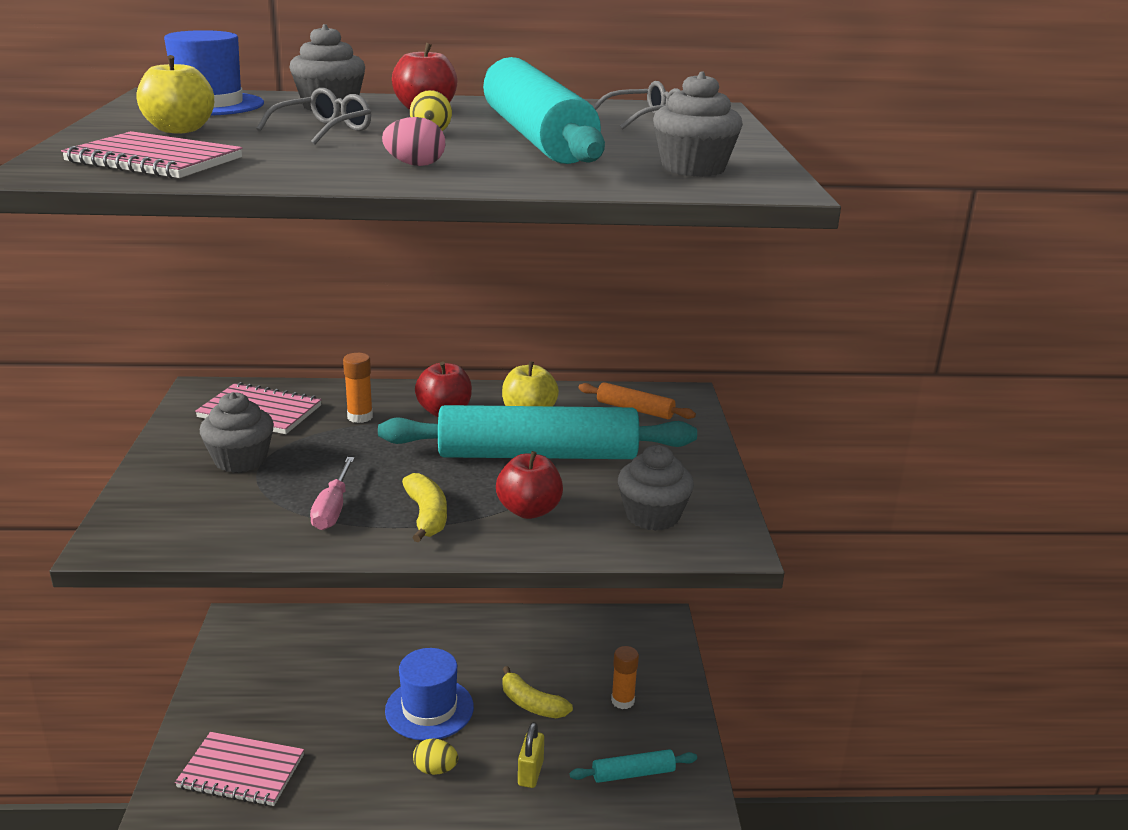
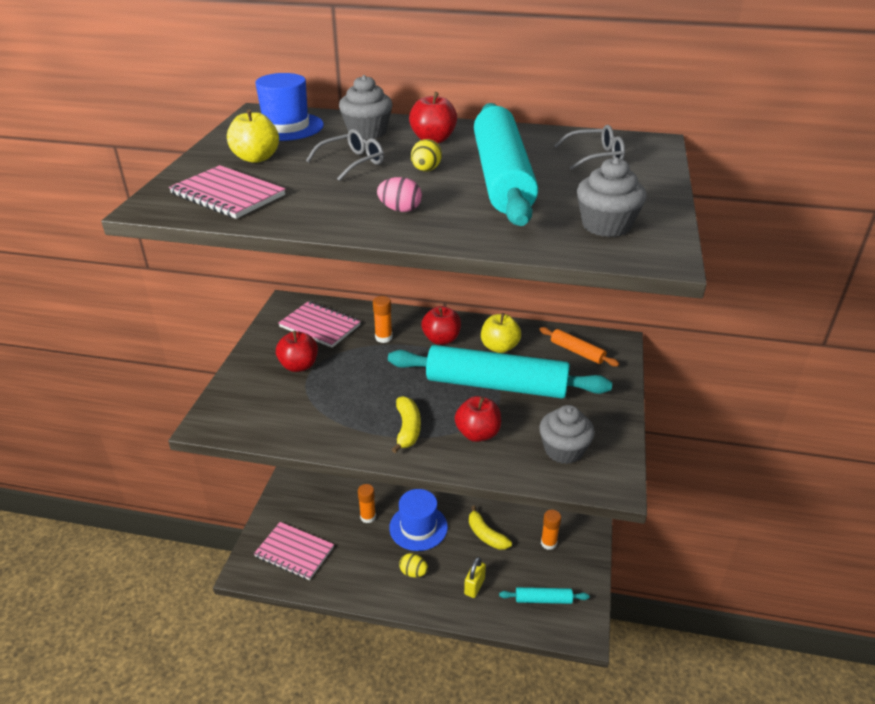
camera: 15 degrees right, 10 degrees up
grey cupcake [200,392,274,473] -> red apple [276,331,318,372]
pink screwdriver [310,457,355,530] -> none
none -> orange glue stick [358,484,376,523]

